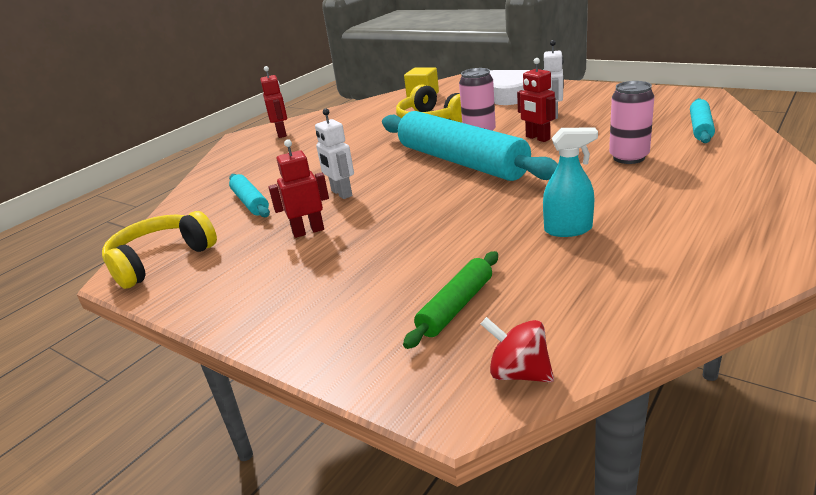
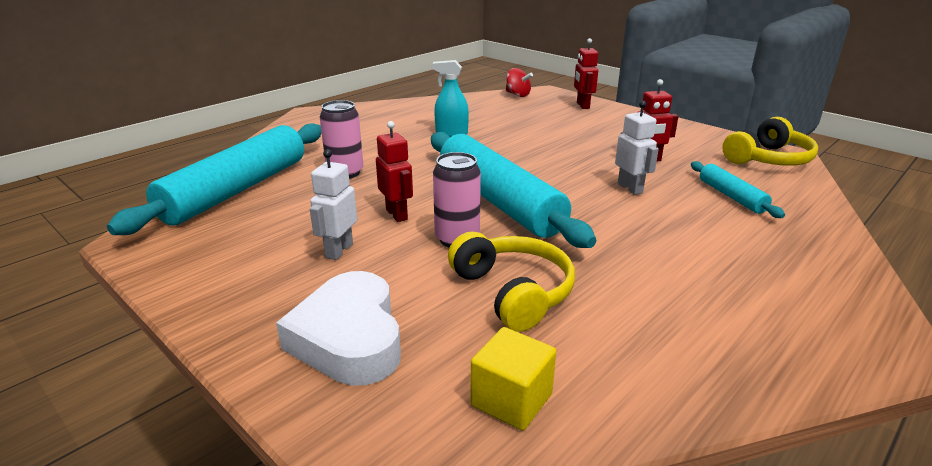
camera: 175 degrees left, 0 degrees up
red robot [260,66,287,138] -> red robot moved to [574,38,598,109]
green rolling pin [403,251,498,349] -> none
turquoise rolling pin [690,98,715,143] -> turquoise rolling pin [107,123,322,235], size x2.13

